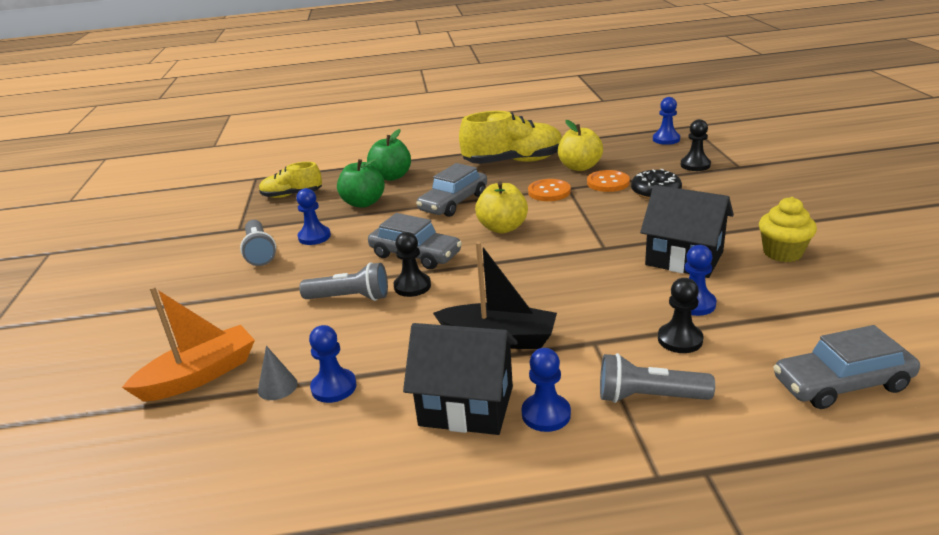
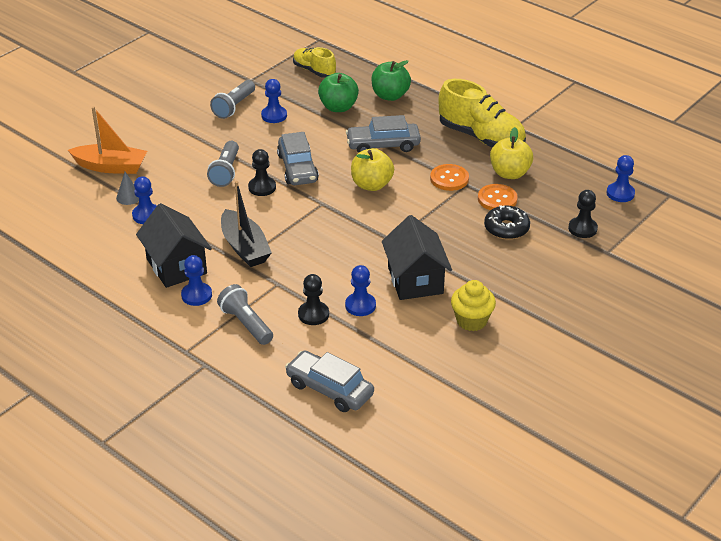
camera: 45 degrees right, 10 degrees up
grey flashlight [299,262,388,301] -> grey flashlight turned 45 degrees clockwise [207,141,239,187]

